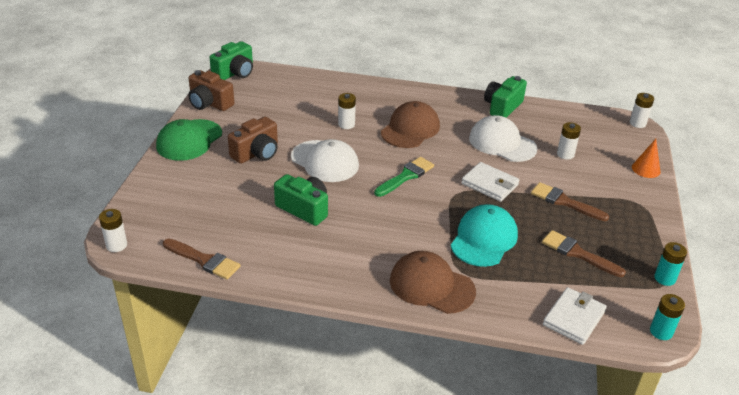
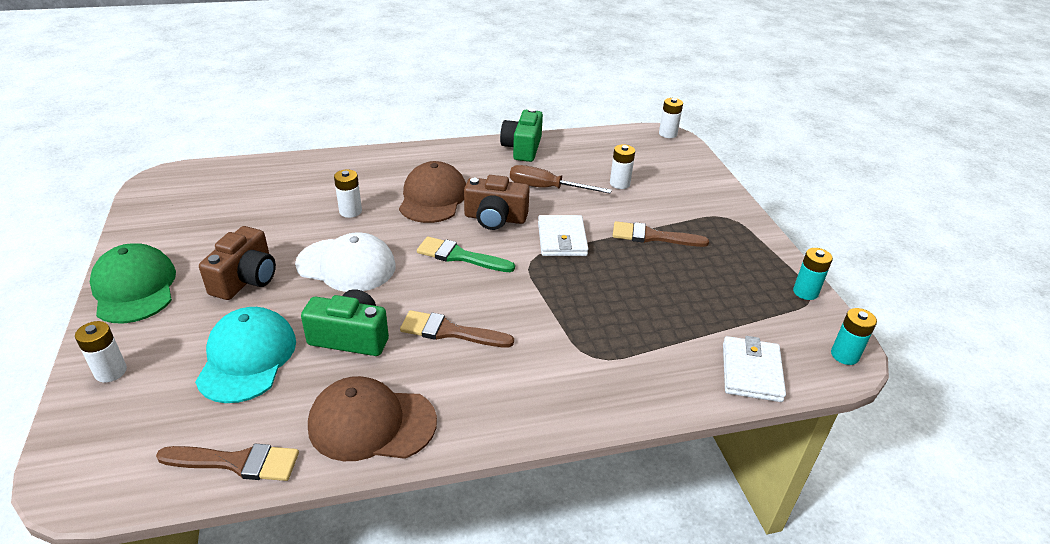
camera: 25 degrees left, 0 degrees up
white battery [99,209,127,252] -> white battery moved to [75,321,127,382]
green cap [156,119,222,161] -> green cap turned 150 degrees clockwise [90,243,176,323]
brown camera [188,70,234,111] -> brown camera moved to [464,175,530,230]
green camera [210,41,253,80] -> none
green brush [374,157,434,197] -> green brush turned 90 degrees counterclockwise [417,237,515,272]
brown cap [390,251,476,314] -> brown cap moved to [308,376,437,461]
turquoise cap [451,204,518,267] -> turquoise cap moved to [195,307,296,403]
white wallet [461,162,519,202] -> white wallet turned 75 degrees clockwise [538,215,588,256]
white cap [469,115,538,162] -> brown screwdriver [510,165,612,194]
brown brush [542,230,626,277] -> brown brush moved to [400,310,514,347]
orange cone [632,139,660,178] -> none

